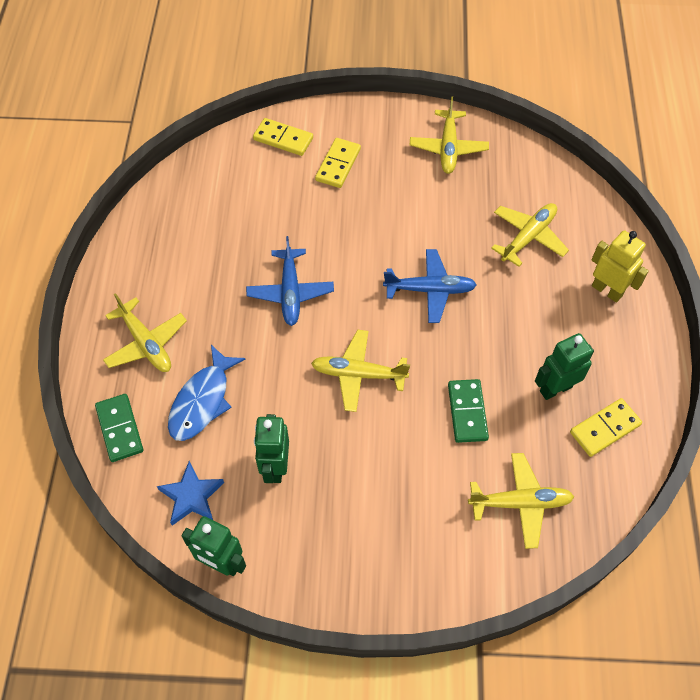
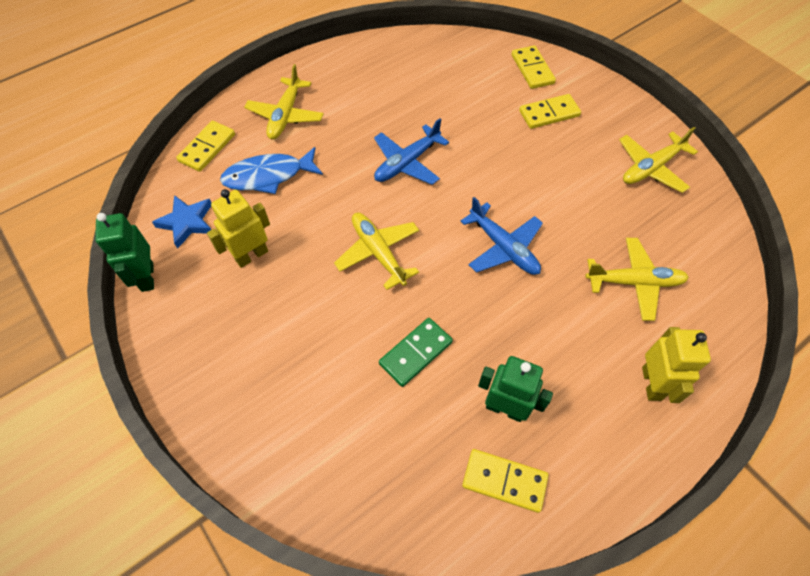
camera: 50 degrees right, 0 degrees up
green domino [95,394,143,462] -> yellow domino [176,121,235,172]
green robot [254,414,289,483] -> yellow robot [207,189,270,268]
yellow plane [468,453,574,549] -> none

